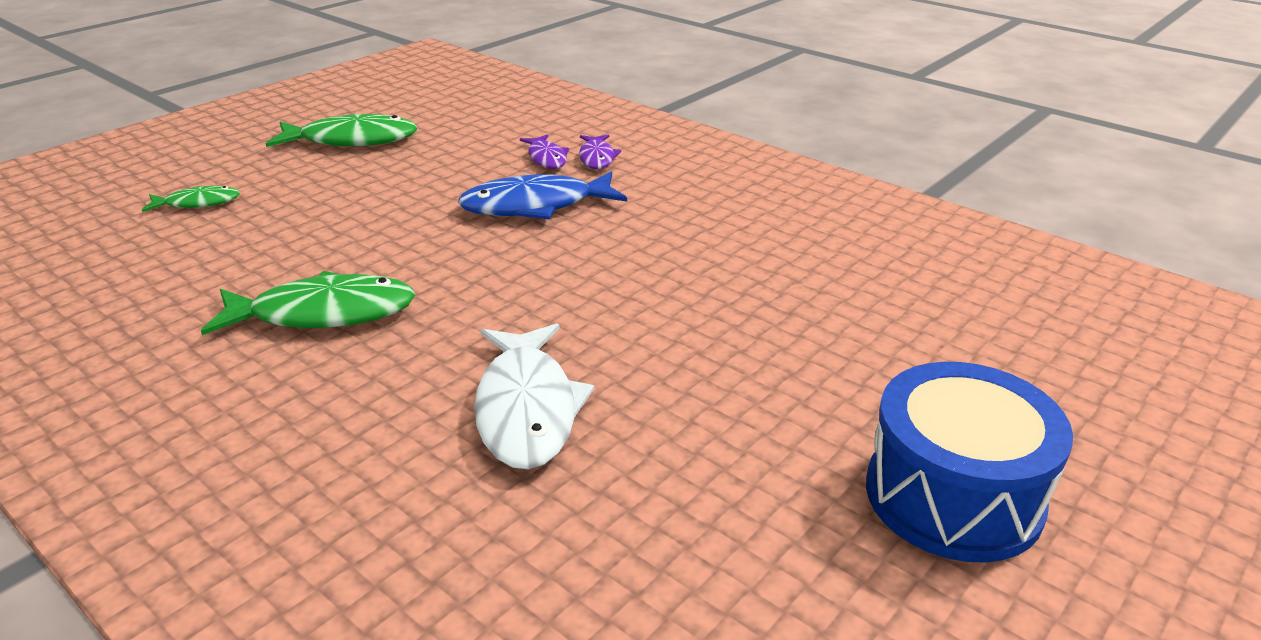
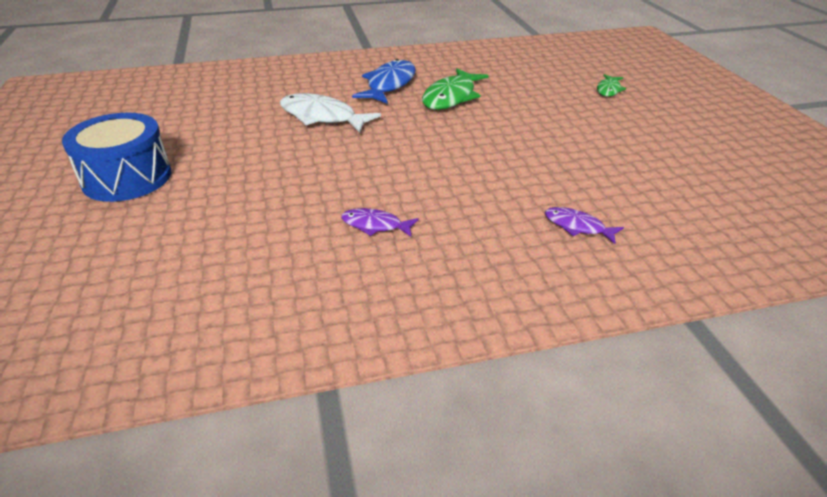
camera: 125 degrees right, 5 degrees up
green fish [266,114,418,147] -> none
blue fish [458,172,627,220] -> blue fish moved to [352,59,416,103]
purple fish [520,134,569,169] -> purple fish moved to [341,208,419,237]

